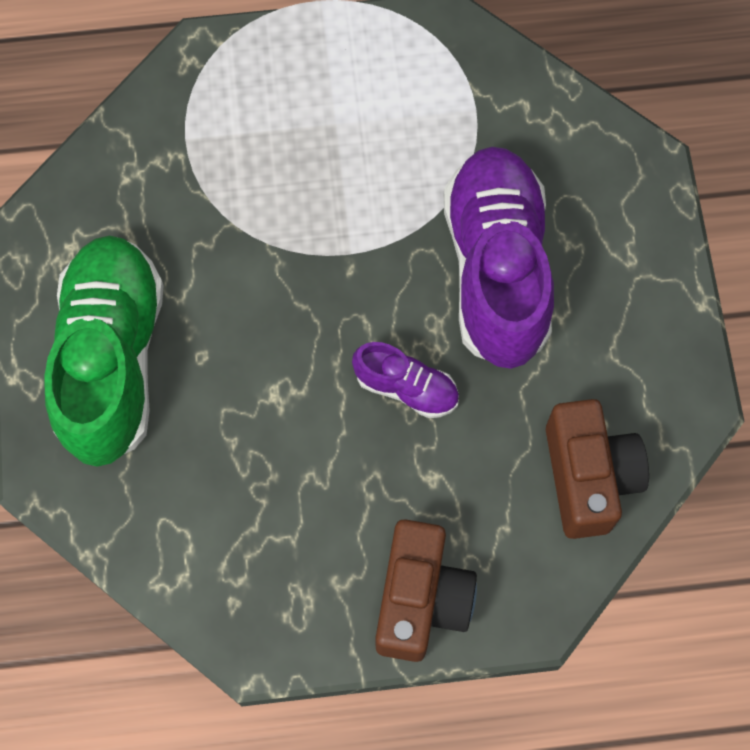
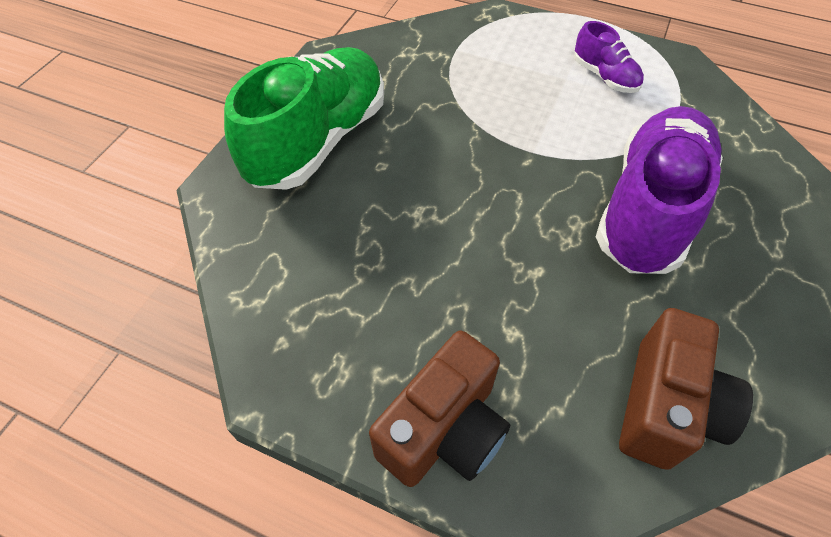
camera: 30 degrees right, 15 degrees down
purple shoe [352,342,459,418] -> purple shoe moved to [574,21,644,93]

